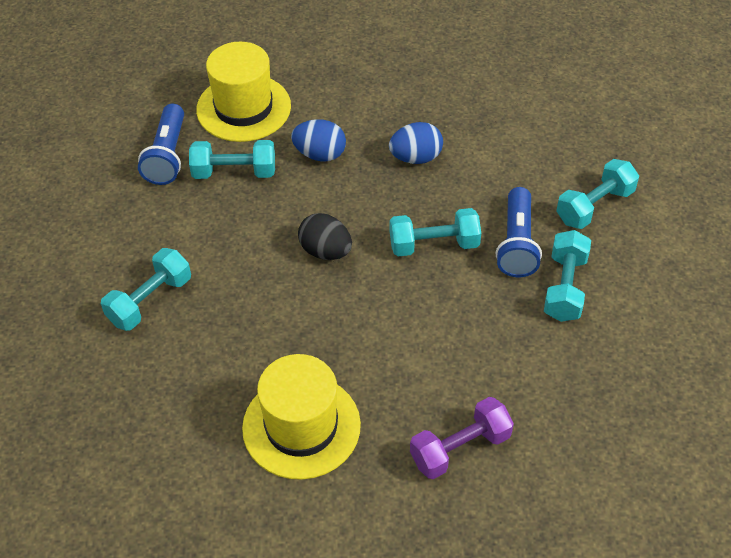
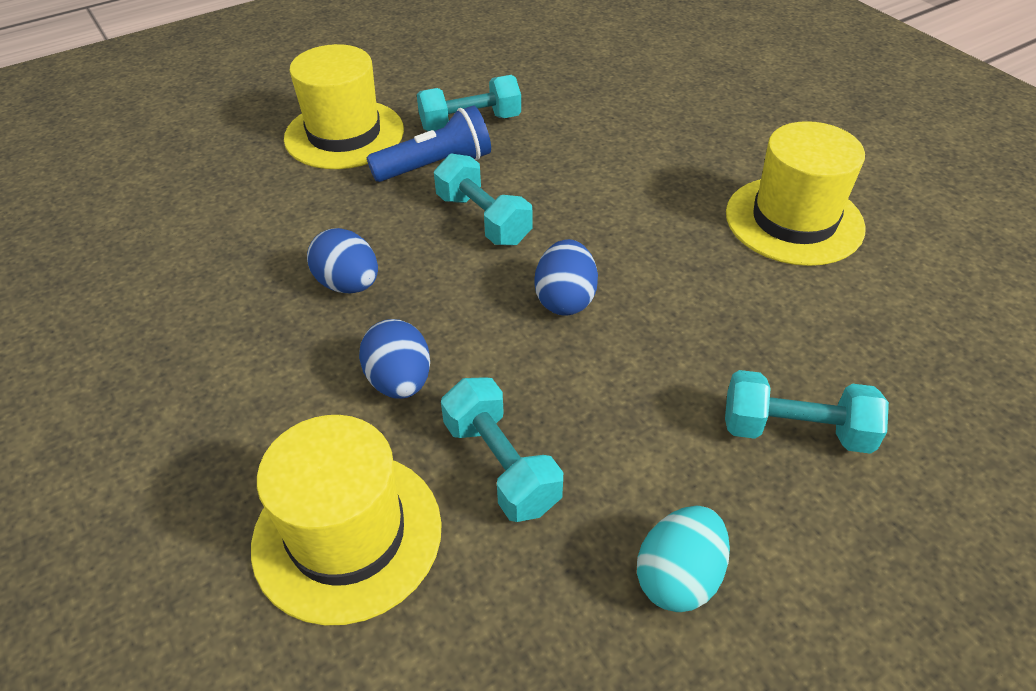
camera: 120 degrees left, 5 degrees down
blue flashlight [138,104,184,185] -> none
black egg [298,213,352,260] -> blue egg [534,239,598,316]
purple dumbbell [410,397,514,479] -> none
turquoise dumbbell [556,159,639,229] -> yellow hat [284,44,404,169]
none -> turquoise egg [637,506,730,612]

